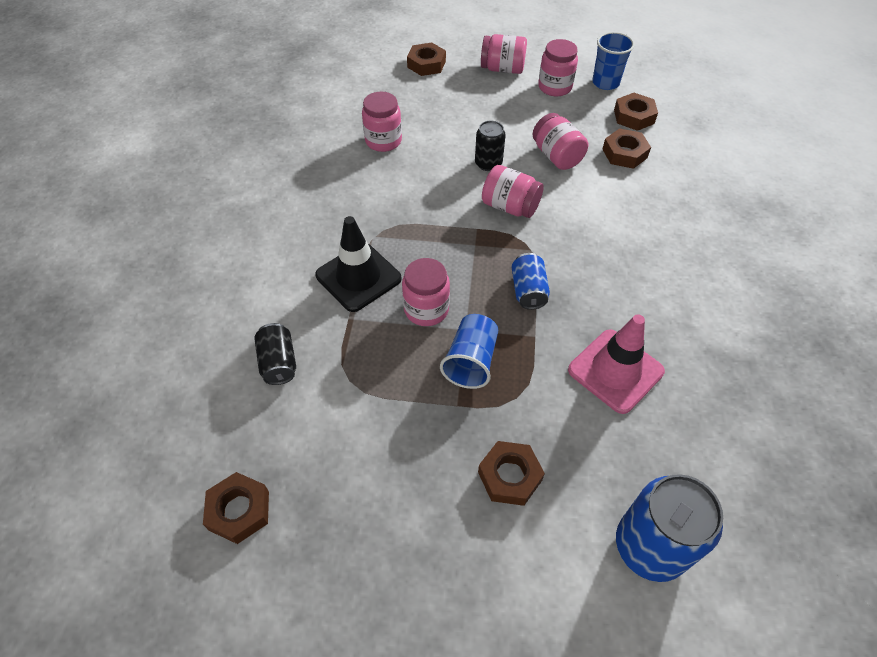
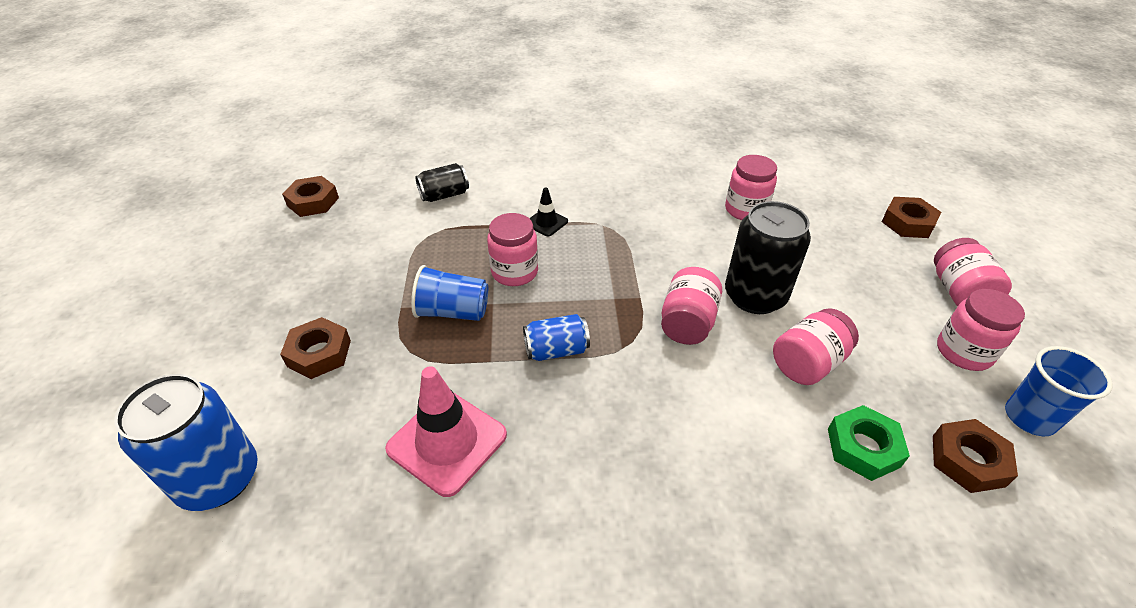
camera: 80 degrees right, 10 degrees down
black traffic cone [315,216,402,312] -> black traffic cone [529,187,568,236], size x0.51
black can [475,121,506,171] -> black can [725,201,811,314], size x1.75
brown nut [602,128,651,169] -> green nut [828,405,910,481]

